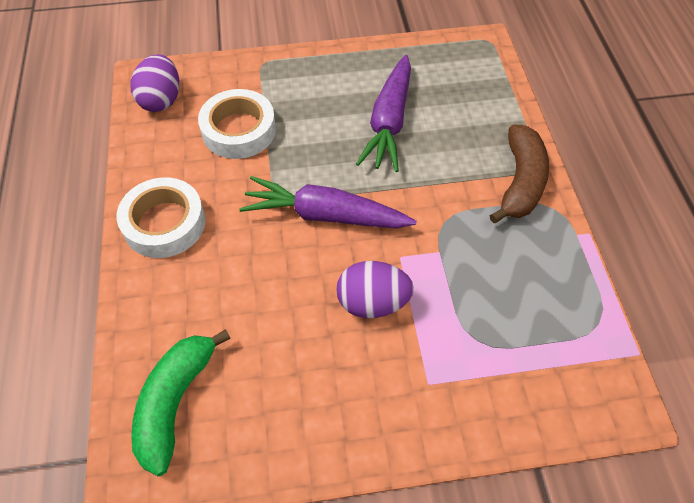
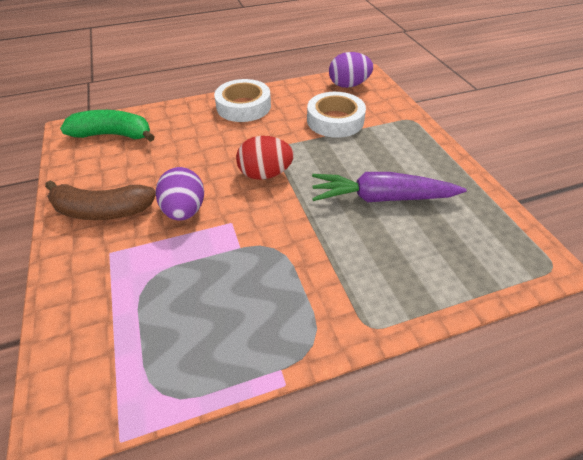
camera: 80 degrees right, 10 degrees down
purple carrot [239,176,417,228] -> red egg [236,136,294,180]
brown banana [489,125,549,223] -> brown banana moved to [45,181,156,220]

